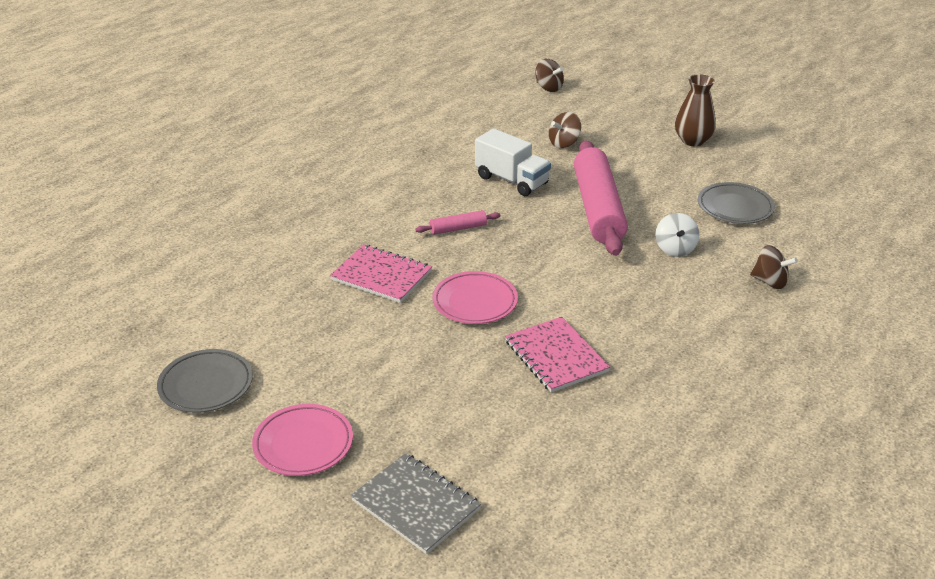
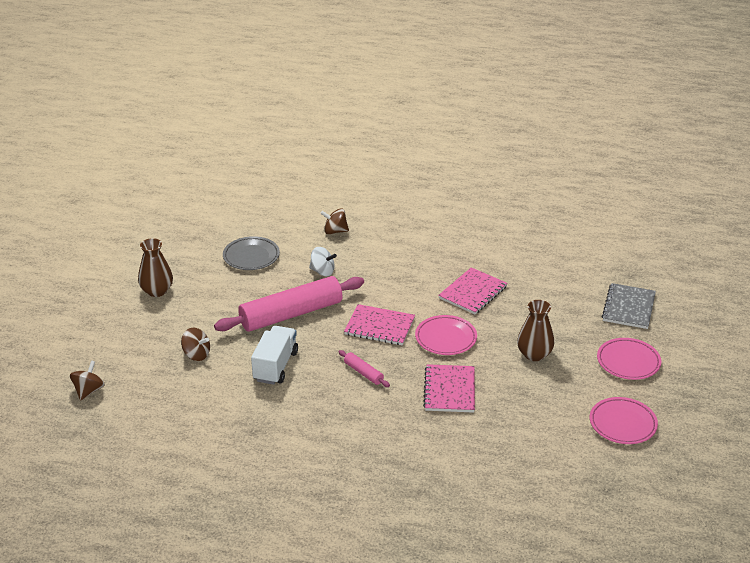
camera: 115 degrees left, 0 degrees up
grey plate [157,349,253,413] -> pink plate [590,397,658,444]
white spinning top [656,213,699,257] -> white spinning top turned 45 degrees clockwise [309,247,337,276]
brown spinning top [750,245,798,289] -> brown spinning top turned 90 degrees counterclockwise [320,208,349,234]
none -> pink notebook [344,304,415,345]
none -> brown vase [517,300,554,361]

